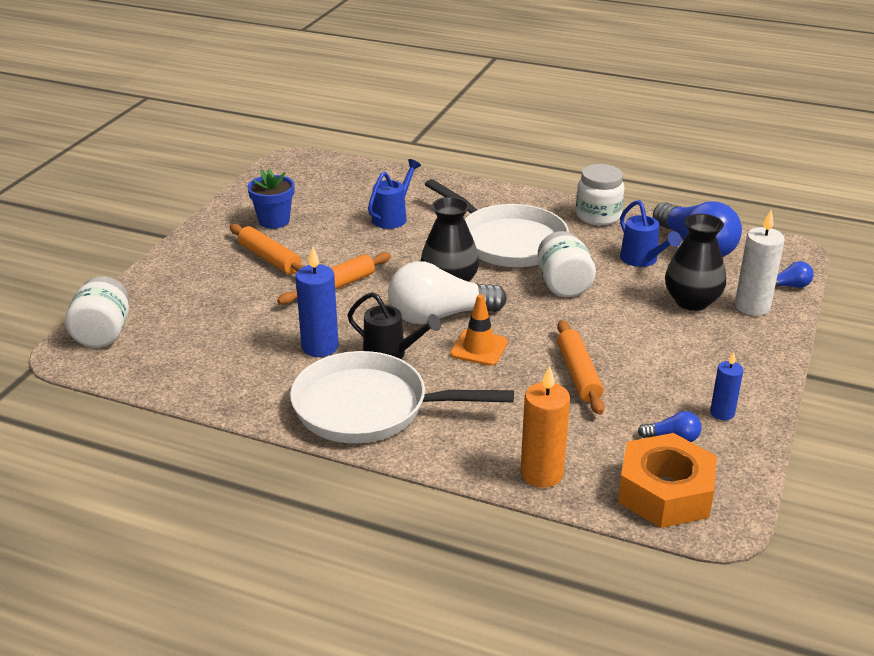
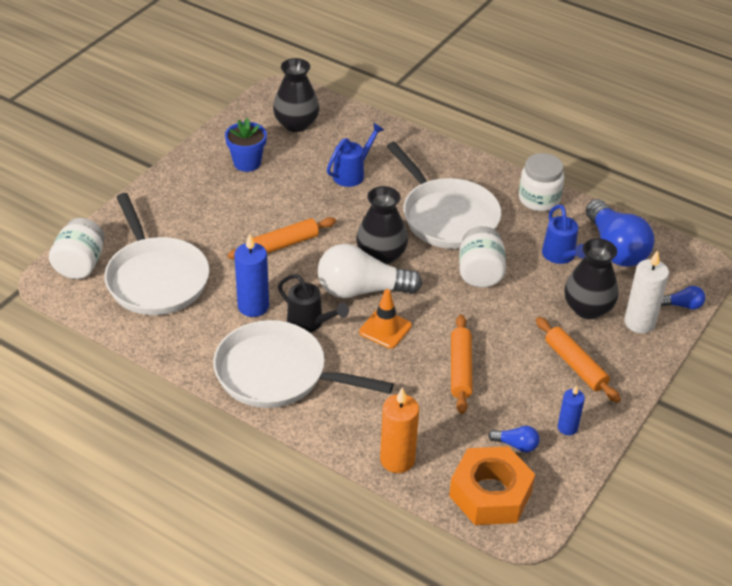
camera: 10 degrees right, 10 degrees up
orange rolling pin [230,224,304,274] -> orange rolling pin moved to [536,317,621,403]
none -> white pan [104,193,209,315]
none -> black vase [273,58,319,132]

